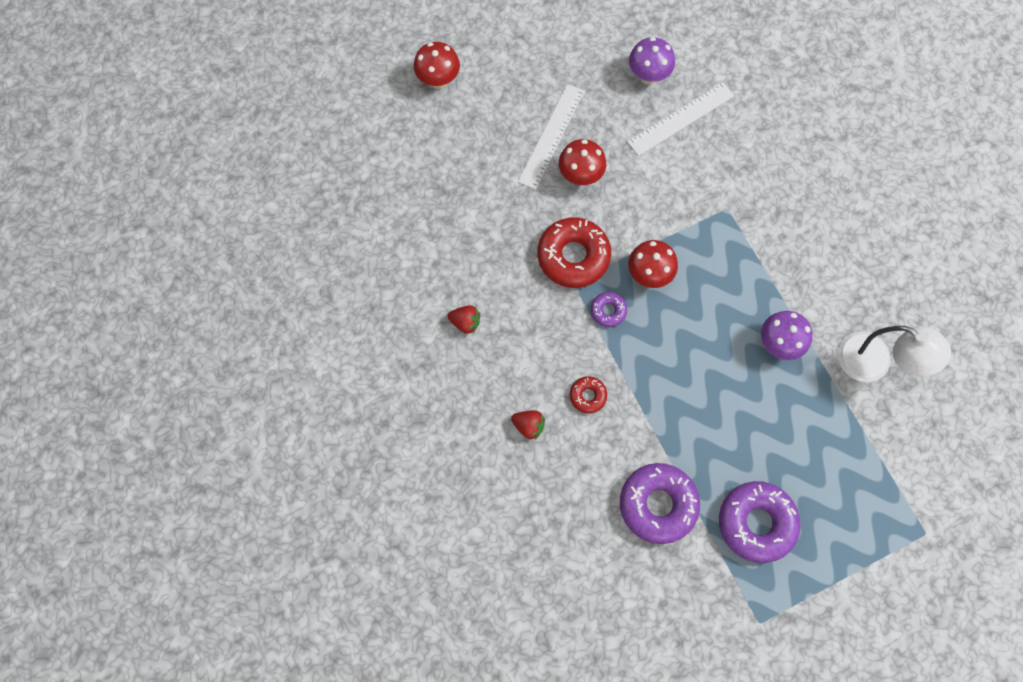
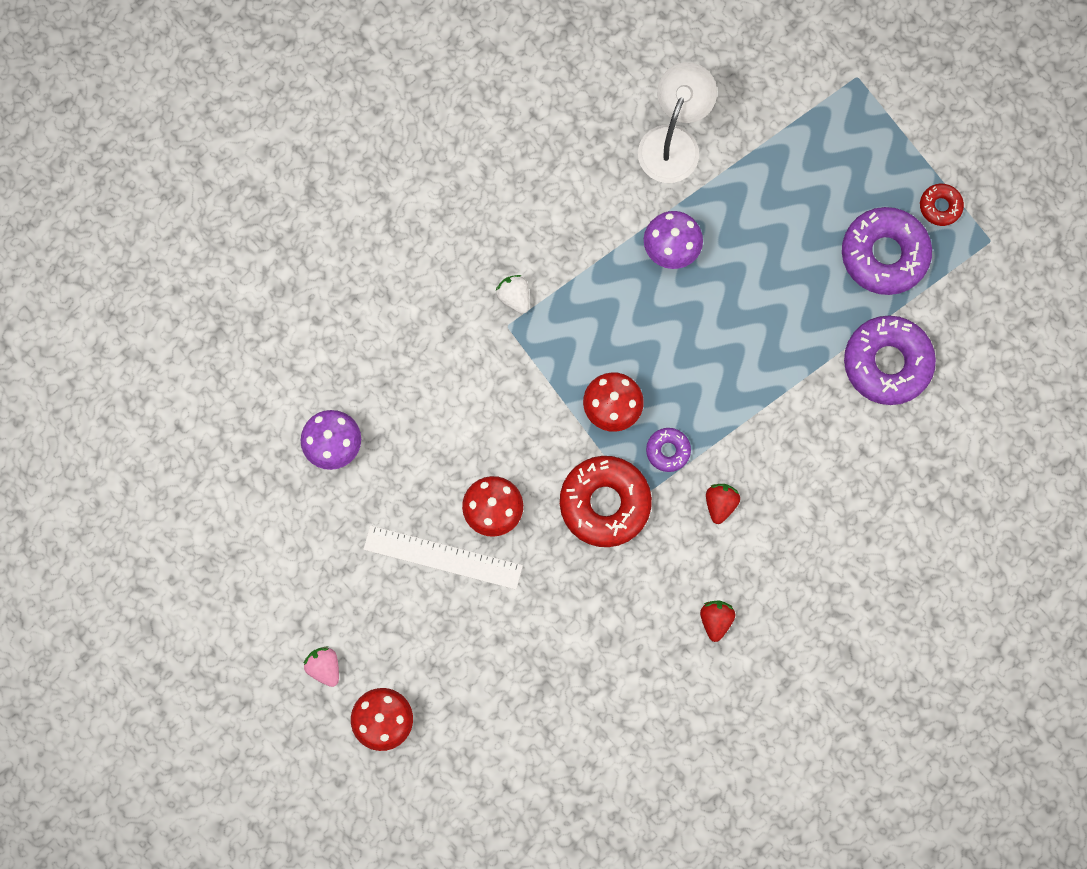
camera: 100 degrees left, 5 degrees up
red strawberry [511,410,545,440] -> red strawberry moved to [706,484,740,524]
red donut [570,376,607,413] -> red donut moved to [920,184,964,226]
white ruler [627,82,734,156] -> none
none -> pink strawberry [304,646,339,687]
none -> white strawberry [495,275,529,314]

